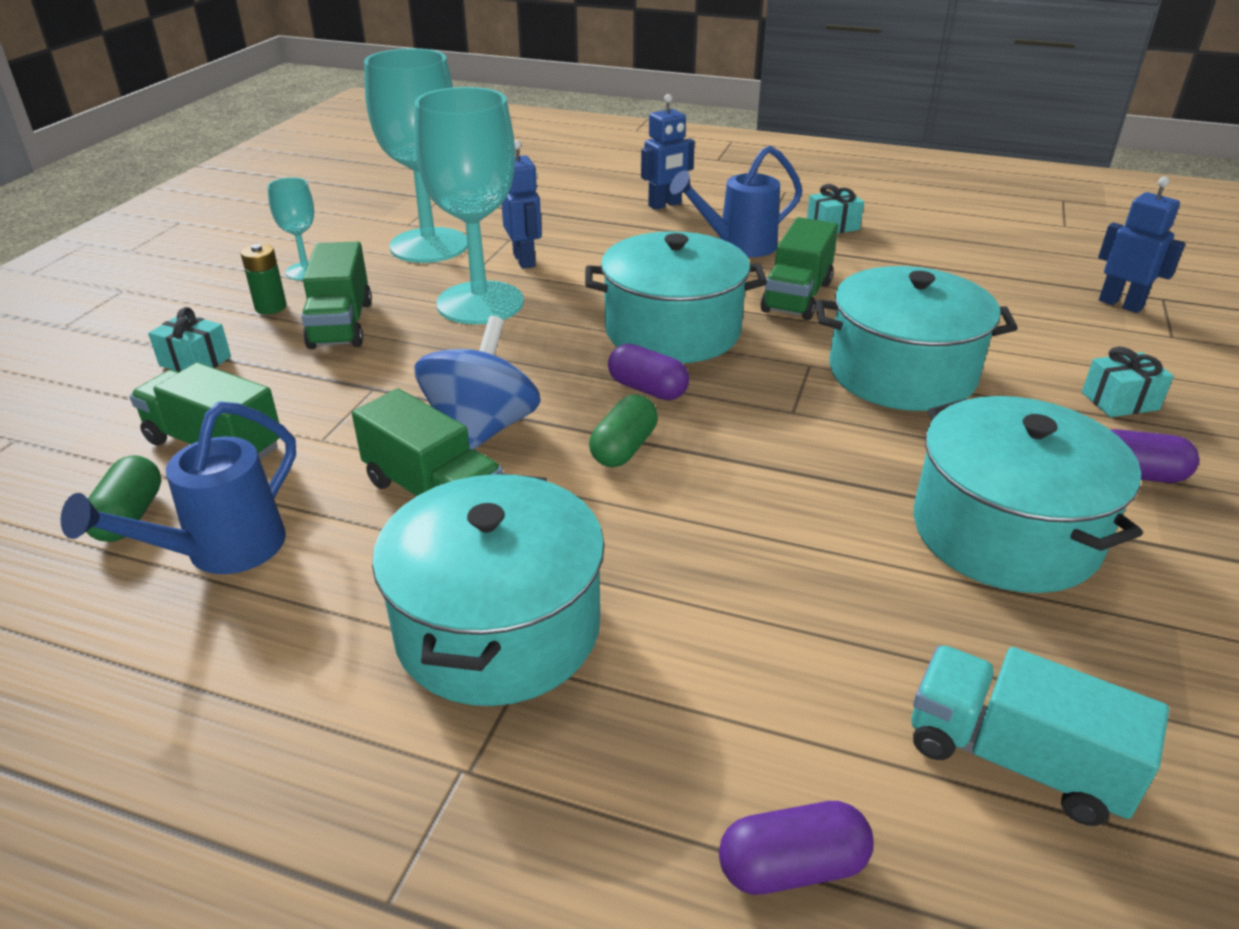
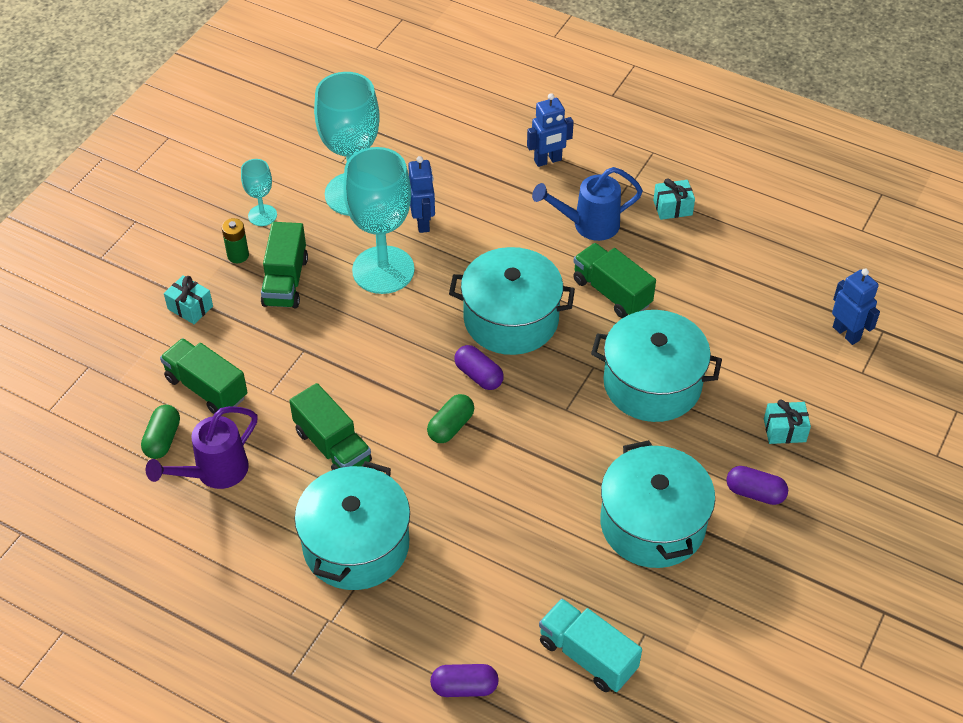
camera: 10 degrees right, 15 degrees up
blue watering can [61,401,296,574] -> purple watering can [146,406,258,489]
blue spinning top [414,316,541,450] -> none
green truck [761,217,838,320] -> green truck turned 105 degrees clockwise [573,243,656,318]

